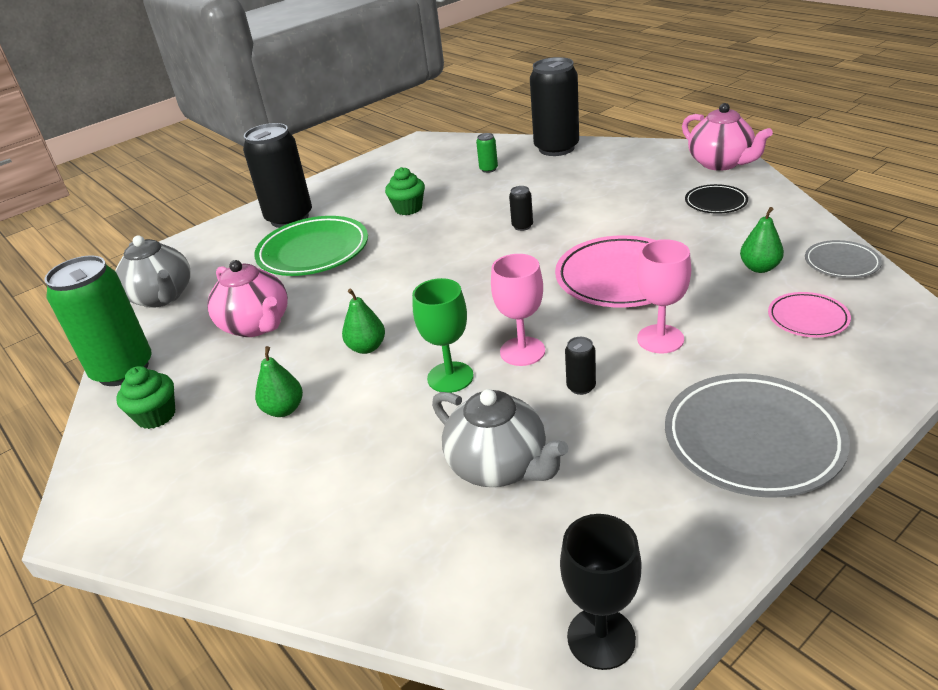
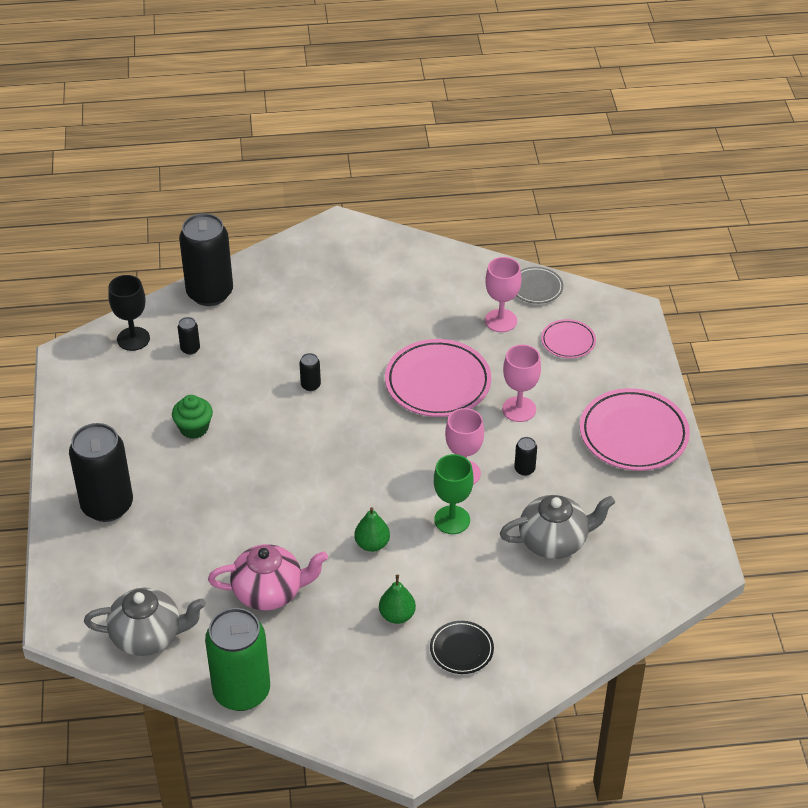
camera: 60 degrees left, 10 degrees up
green cupcake [116,366,175,429] -> none
green plate [254,216,368,276] -> none
green can [476,133,498,173] -> black can [178,317,200,355]
black goblet [560,514,641,670] -> black goblet moved to [108,275,150,351]
grey plate [665,373,850,498] -> pink plate [580,388,690,471]
pink teapot [682,103,773,171] -> none
black plate [685,184,748,214] -> black plate moved to [430,621,494,674]
green pear [740,207,784,273] -> pink goblet [485,257,521,332]

